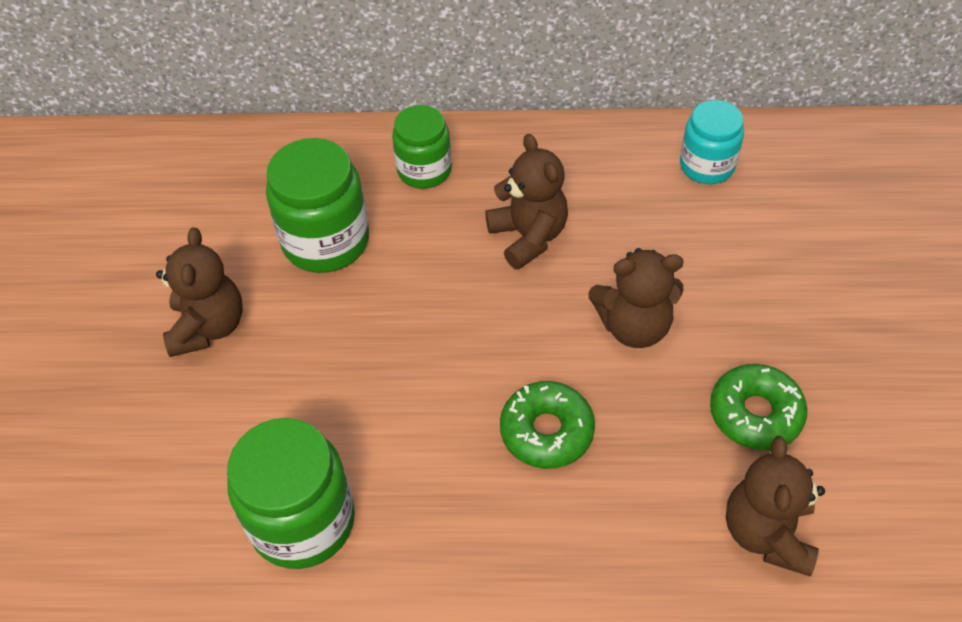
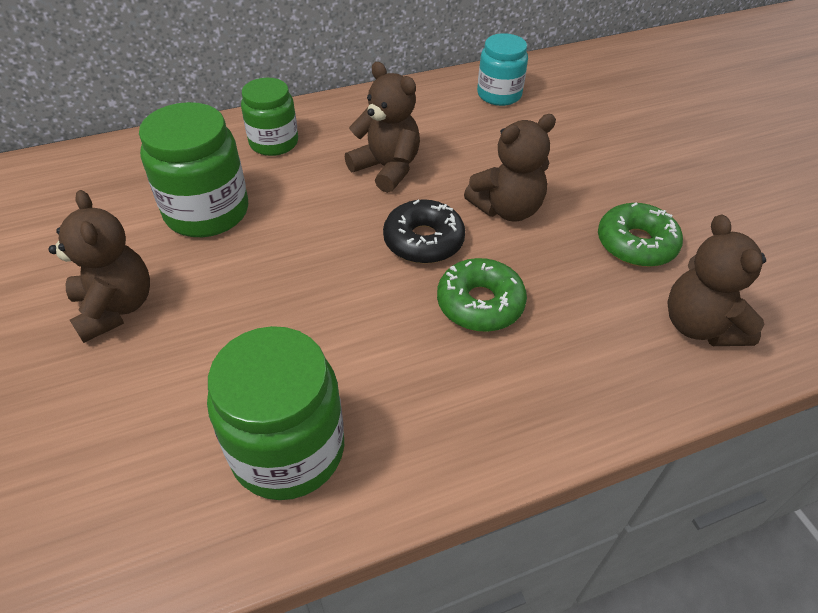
camera: 25 degrees left, 5 degrees down
none -> black donut [383,199,465,264]

